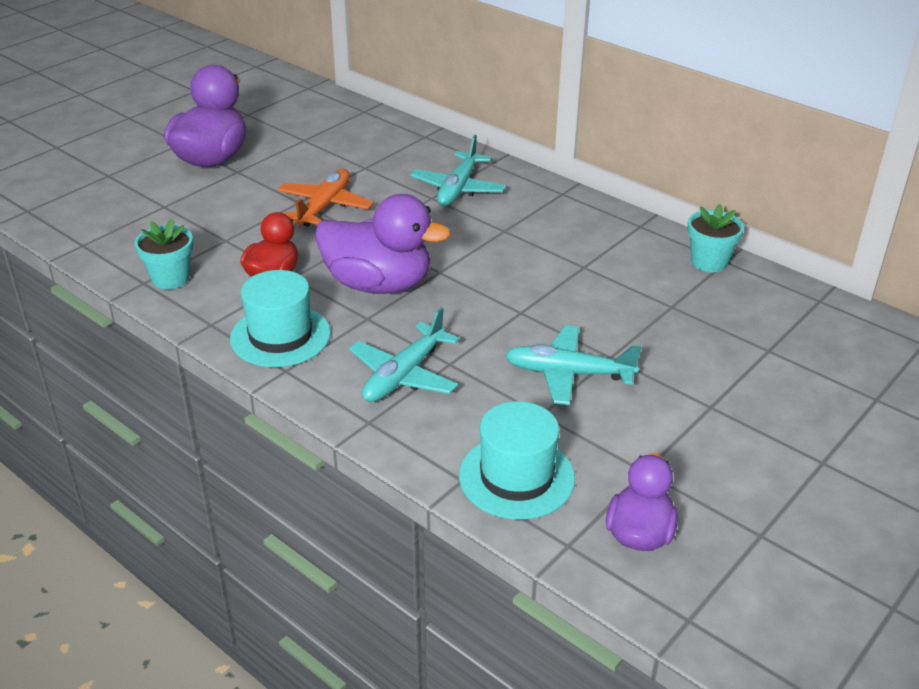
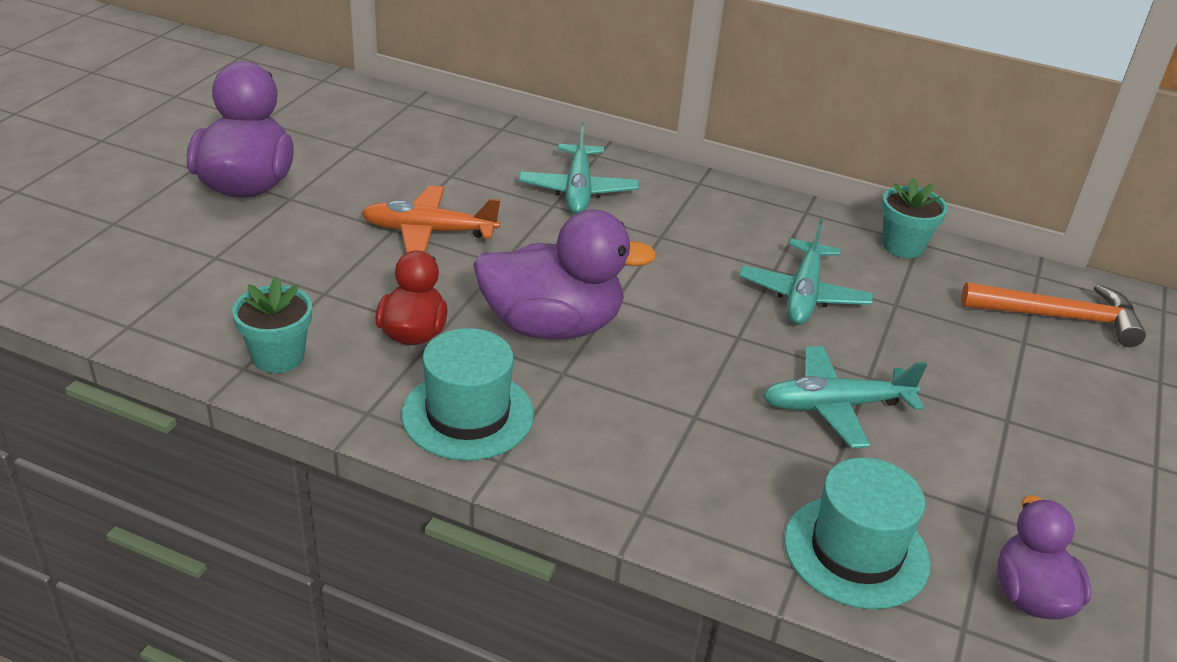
camera: 20 degrees left, 0 degrees up
orange plane [278,169,373,227] -> orange plane turned 90 degrees counterclockwise [362,186,500,253]
turquoise plane [349,307,460,402] -> turquoise plane moved to [739,219,873,325]
none -> orange hammer [961,282,1146,347]

